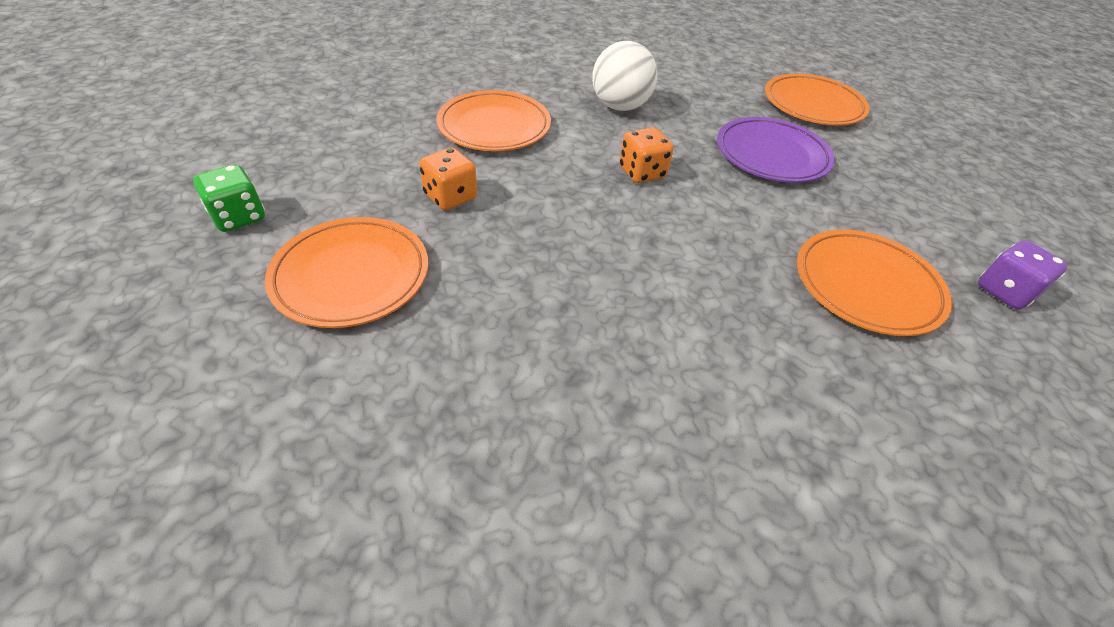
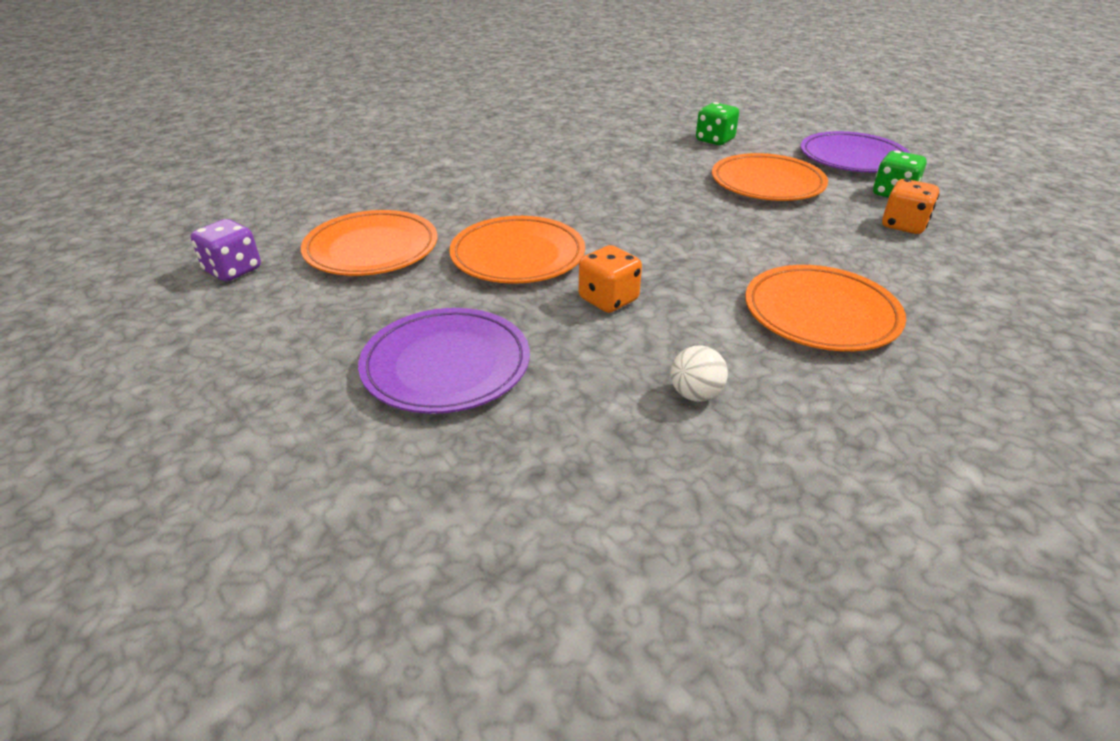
camera: 165 degrees right, 10 degrees down
orange dice [419,148,477,210] -> orange dice moved to [882,179,940,234]
white ball [592,41,658,111] -> white ball [671,346,728,402], size x0.53
orange plate [765,73,870,125] -> orange plate moved to [449,216,585,284]
none -> green dice [696,102,739,146]
none -> purple plate [800,131,910,173]

